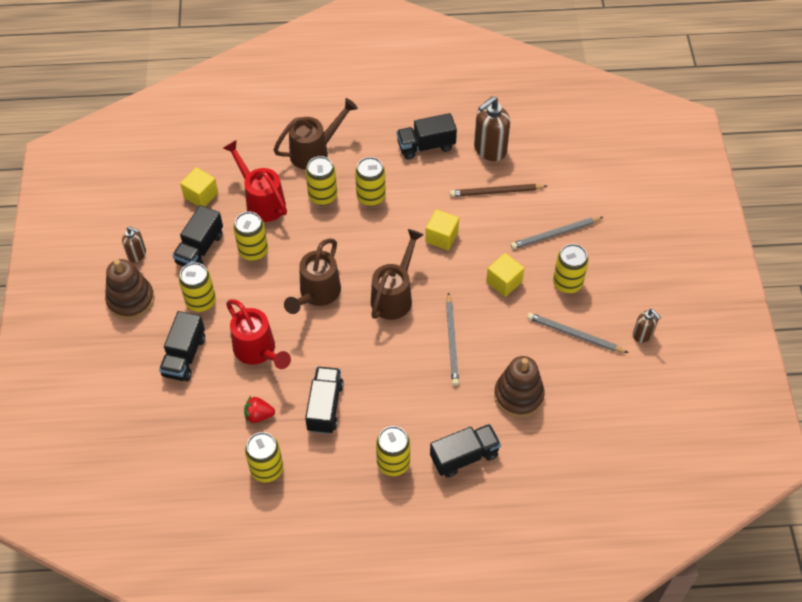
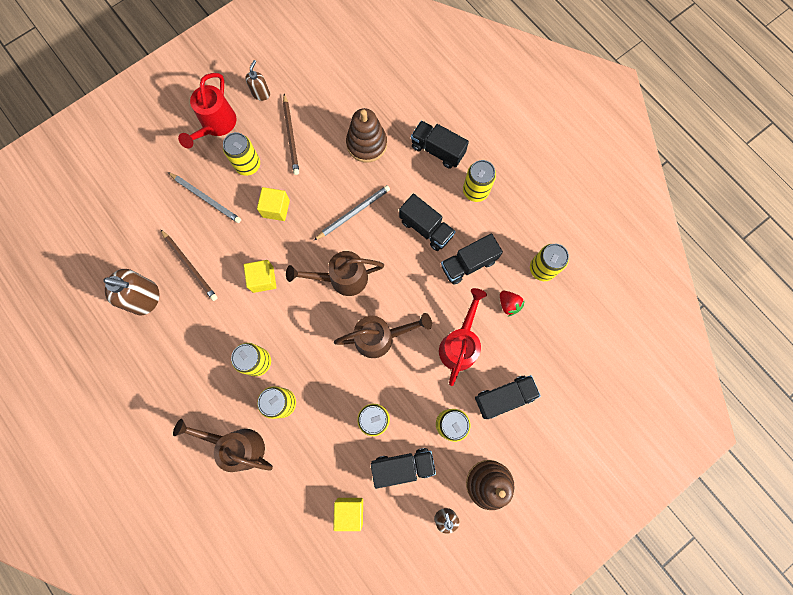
camera: 125 degrees left, 20 degrees up
red watering can [223,140,287,222] -> red watering can moved to [178,73,236,148]
black truck [397,113,457,159] -> black truck moved to [399,193,456,251]
grey pencil [527,313,628,353] -> brown pencil [283,94,299,175]

